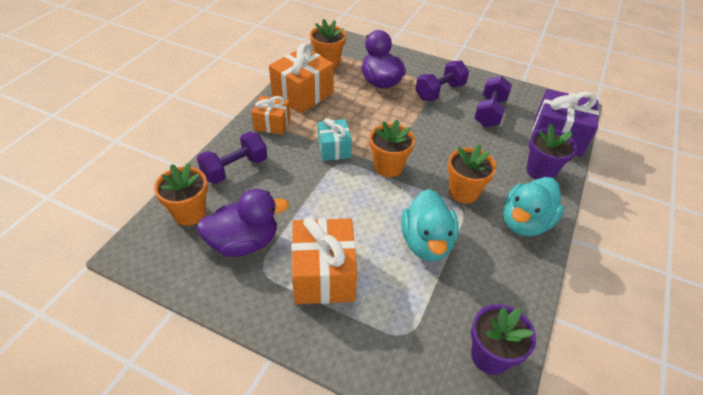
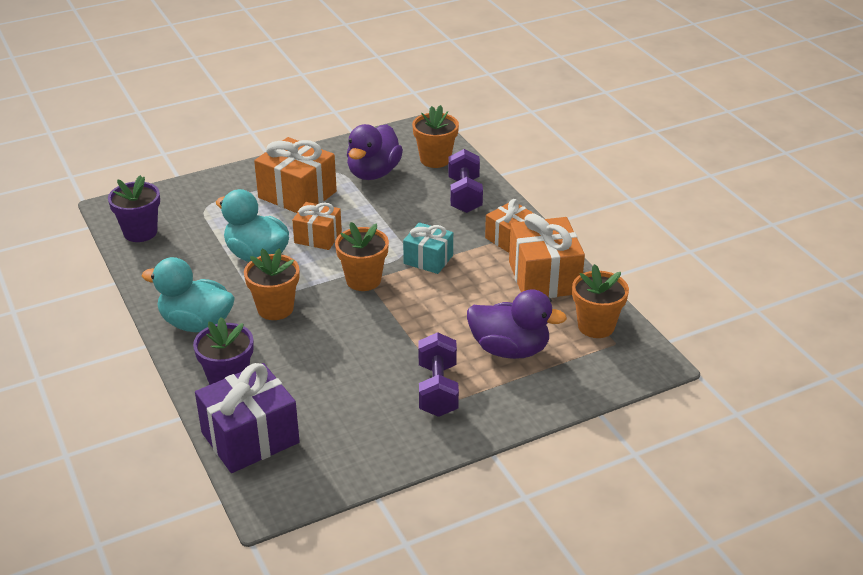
camera: 130 degrees right, 10 degrees down
purple dumbbell [474,76,512,127] -> none
turquoise duck [503,177,564,236] -> turquoise duck turned 60 degrees counterclockwise [142,257,235,332]
none -> orange gift [292,202,342,250]

